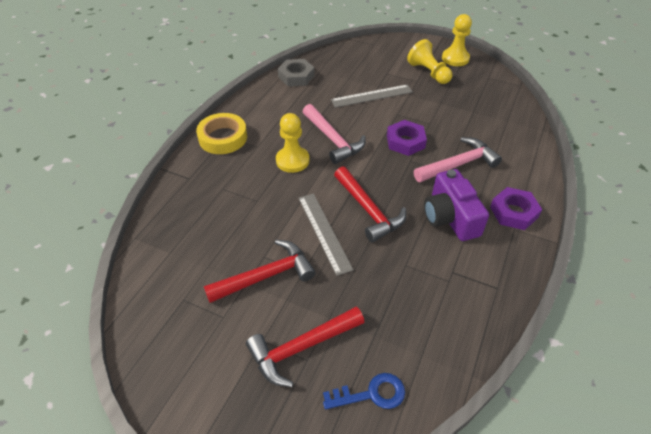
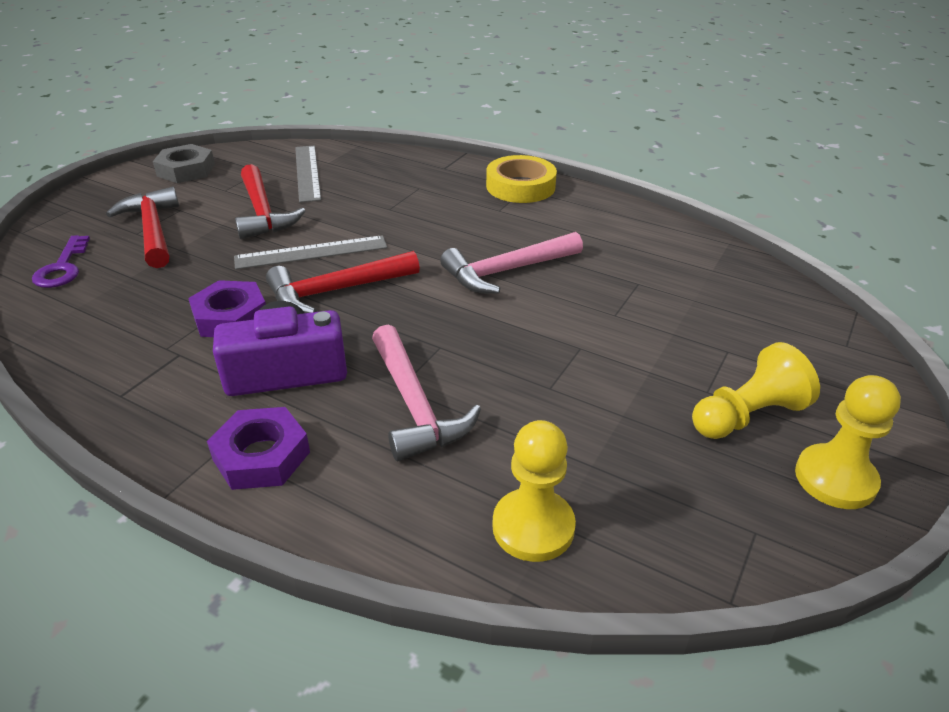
camera: 95 degrees right, 10 degrees down
yellow pawn [276,113,310,173] -> yellow pawn moved to [492,420,576,562]
grey nut [278,59,314,86] -> grey nut moved to [153,144,215,183]
blue key [323,373,405,409] -> purple key [32,235,90,288]
grey ruler [331,84,413,108] -> grey ruler moved to [295,146,321,203]
purple nut [387,120,427,156] -> purple nut moved to [188,280,266,337]

